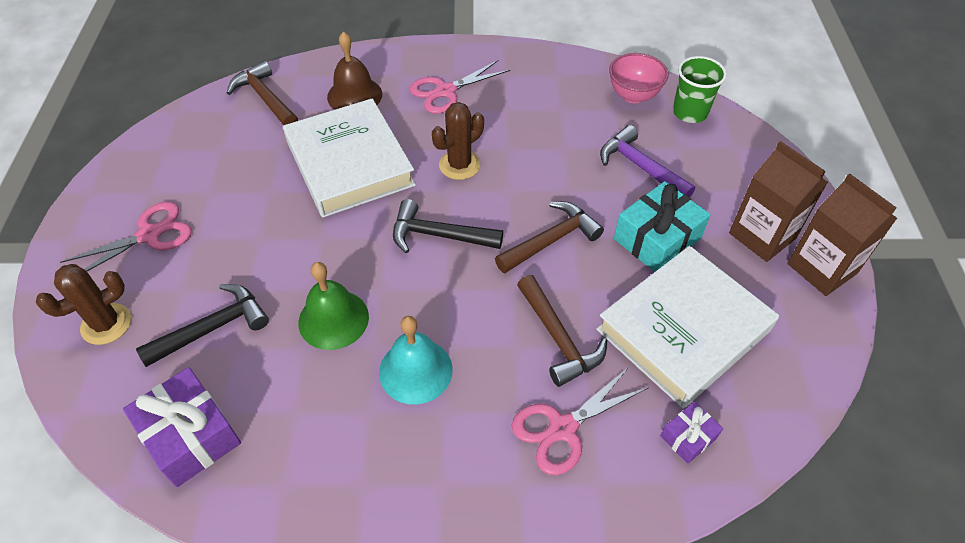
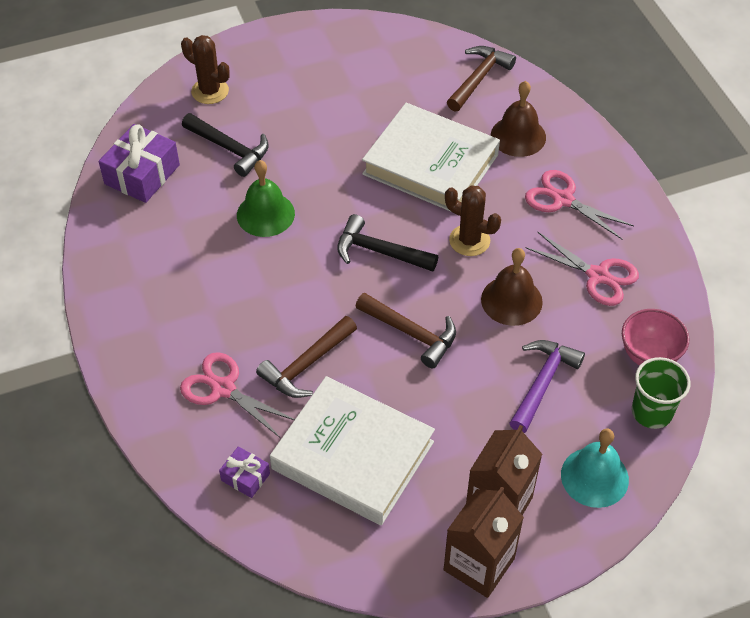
camera: 70 degrees right, 0 degrees up
pink scissors [60,202,192,271] -> pink scissors moved to [525,232,639,306]
white book [283,98,416,218] -> white book turned 75 degrees clockwise [362,103,500,212]
turquoise bell [379,316,453,404] -> turquoise bell moved to [561,429,629,508]
black hammer [393,199,503,253] -> black hammer turned 60 degrees counterclockwise [337,214,438,272]
turquoise gift [614,181,711,272] -> none
none -> brown bell [481,248,543,326]

